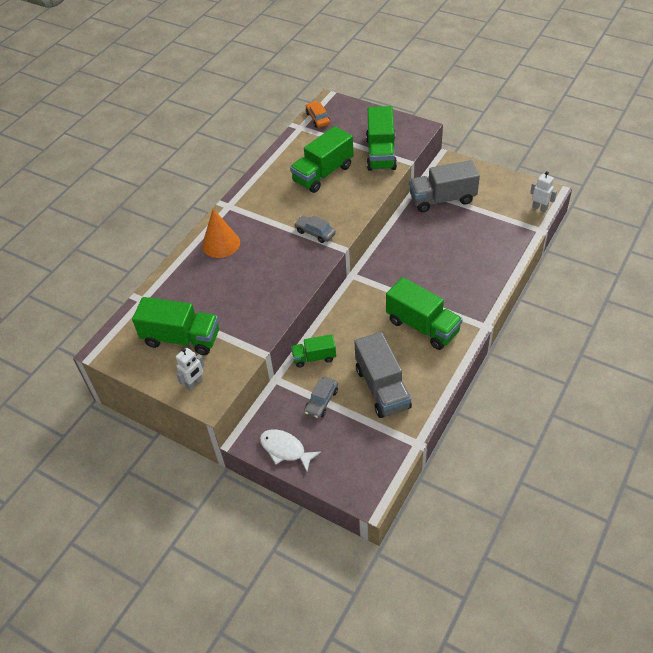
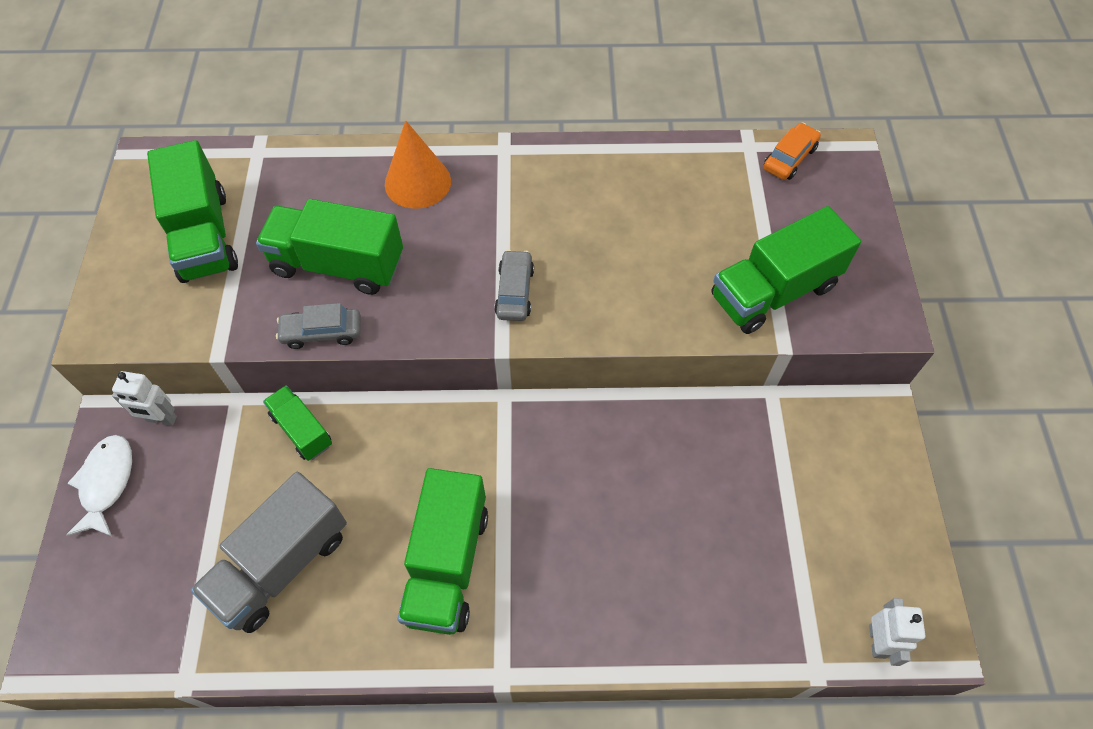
camera: 55 degrees right, 10 degrees up
white robot [176,347,205,391] -> white robot moved to [112,371,177,426]
green truck [290,126,354,193] -> green truck moved to [256,199,403,295]
grey car [304,377,338,419] -> grey car moved to [276,303,361,349]
grey truck [409,160,480,212] -> none

